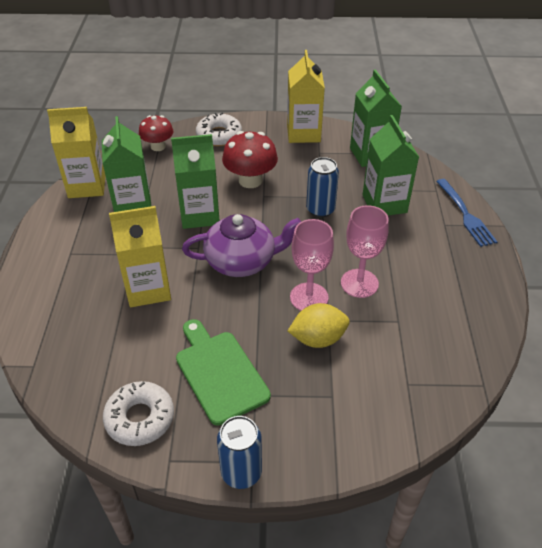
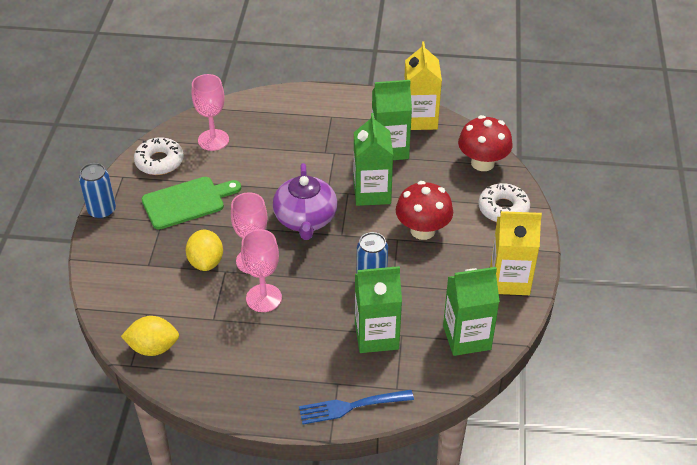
camera: 95 degrees right, 0 degrees up
yellow carton [109,206,171,307] -> none
red mushroom [139,115,173,151] -> red mushroom [458,115,513,171], size x1.50
none -> yellow lemon [121,316,179,356]
none -> pink goblet [192,74,229,151]

